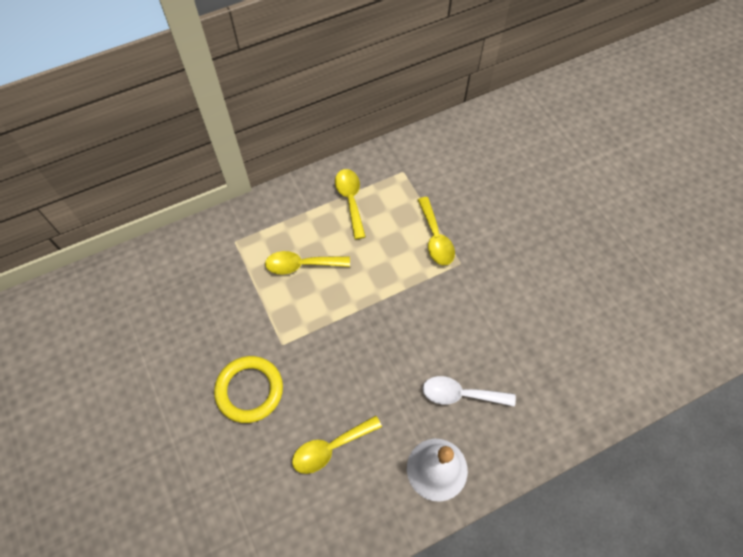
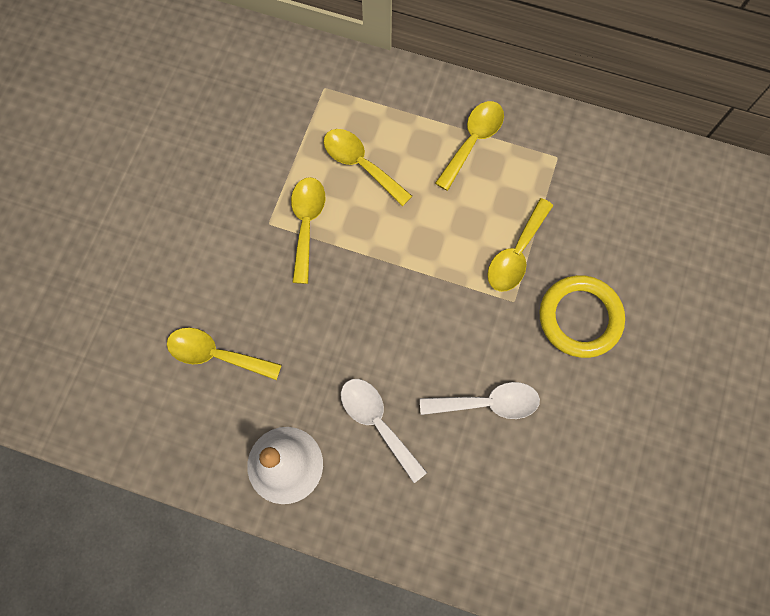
camera: 45 degrees right, 10 degrees up
yellow ring [214,356,283,423] -> yellow ring moved to [539,275,625,358]
none -> yellow spoon [291,177,325,284]
none -> white spoon [420,382,540,419]

